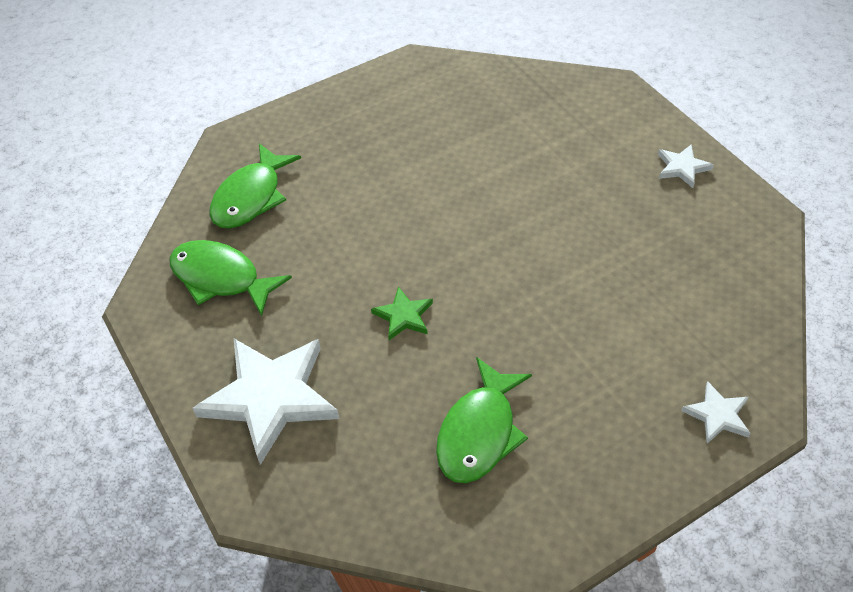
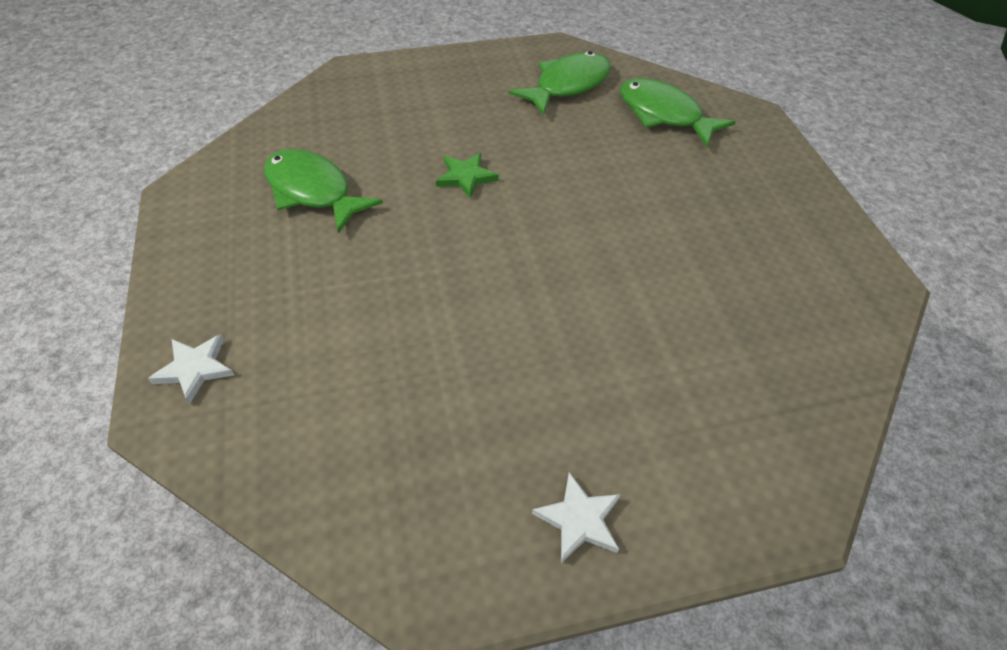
camera: 105 degrees right, 0 degrees up
white star [193,339,339,465] -> none

